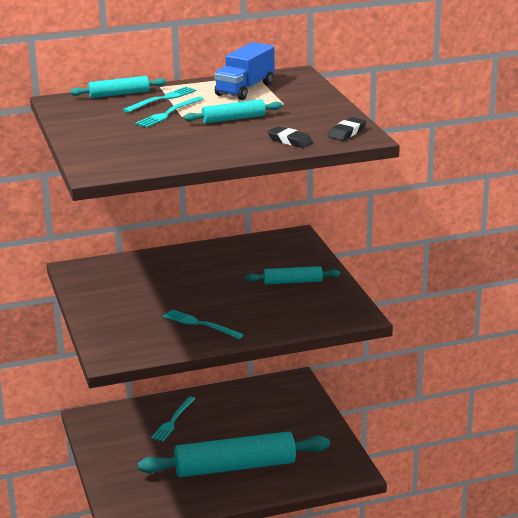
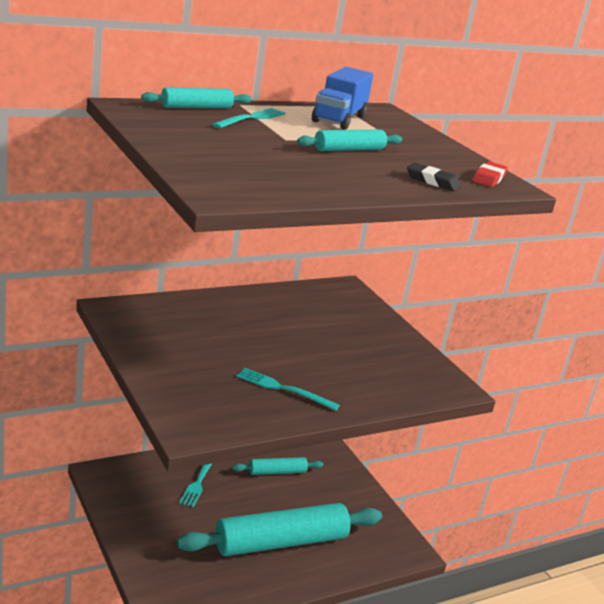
camera: 15 degrees left, 0 degrees up
turquoise fork [135,96,204,127] -> none
turquoise rolling pin [246,266,340,285] -> turquoise rolling pin moved to [232,457,323,475]
black eraser [328,117,366,141] -> red eraser [472,161,508,187]

